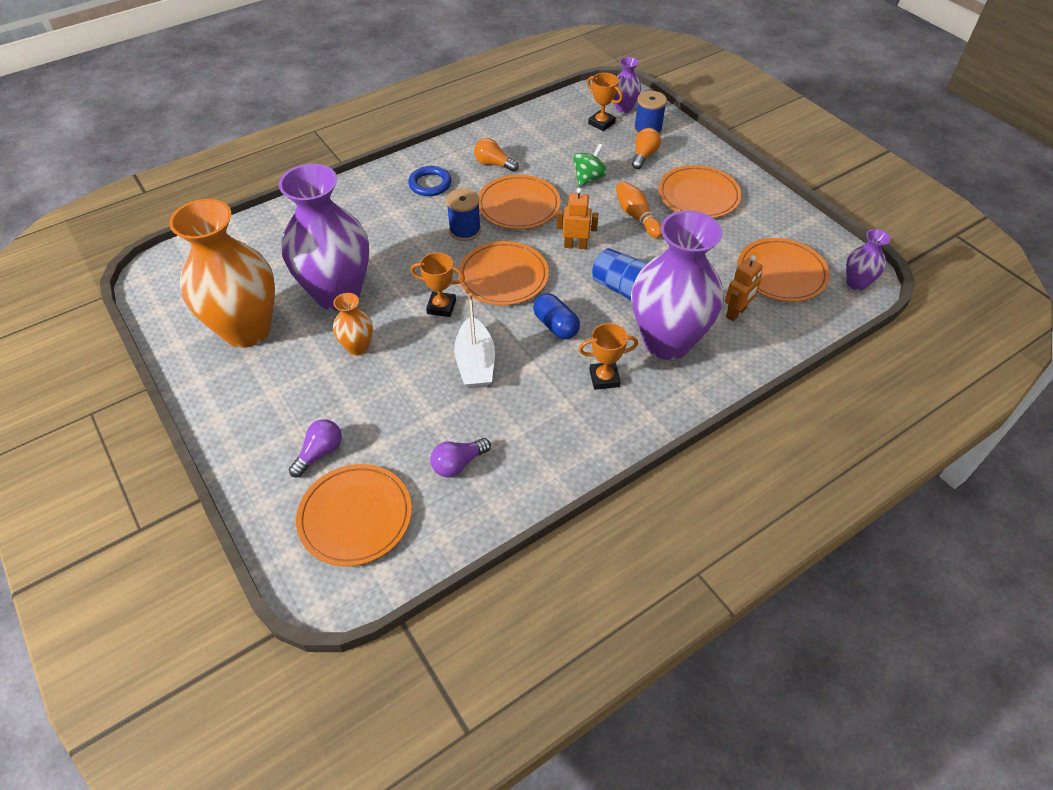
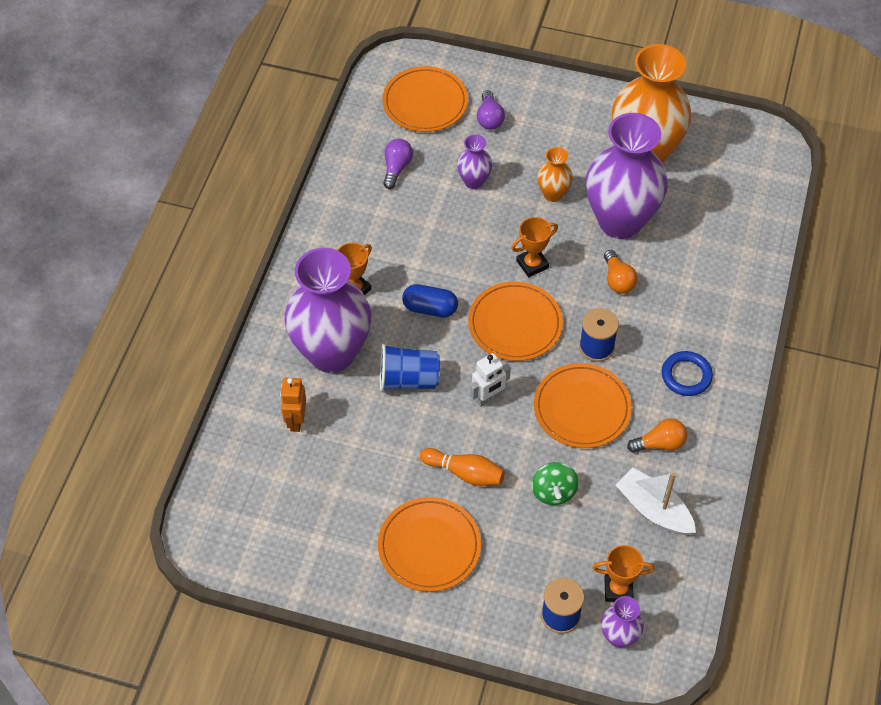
camera: 140 degrees right, 5 degrees up
white boat [454,293,495,388] -> white boat moved to [616,468,696,535]
orange robot [556,188,599,249] -> white robot [470,353,511,407]
orange light bulb [632,128,661,169] -> orange light bulb moved to [604,250,638,294]
orange plate [738,238,830,302] -> none
purple vase [846,229,891,291] -> purple vase moved to [457,134,492,189]

